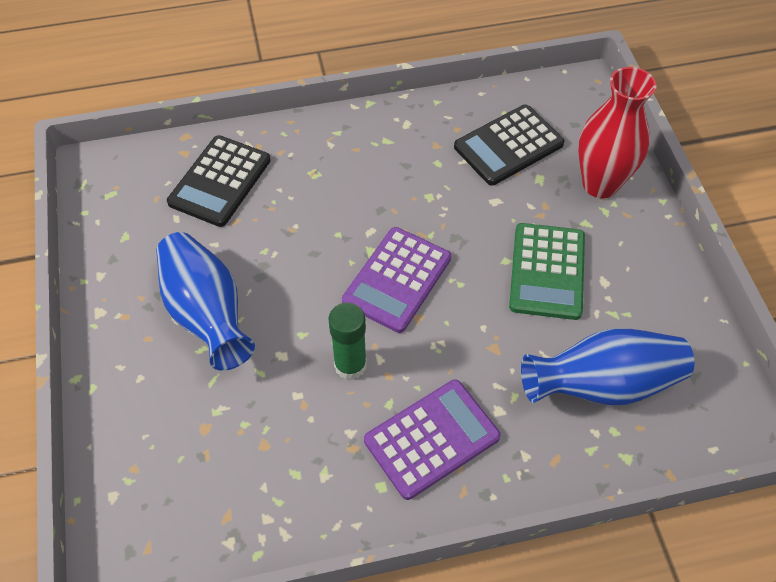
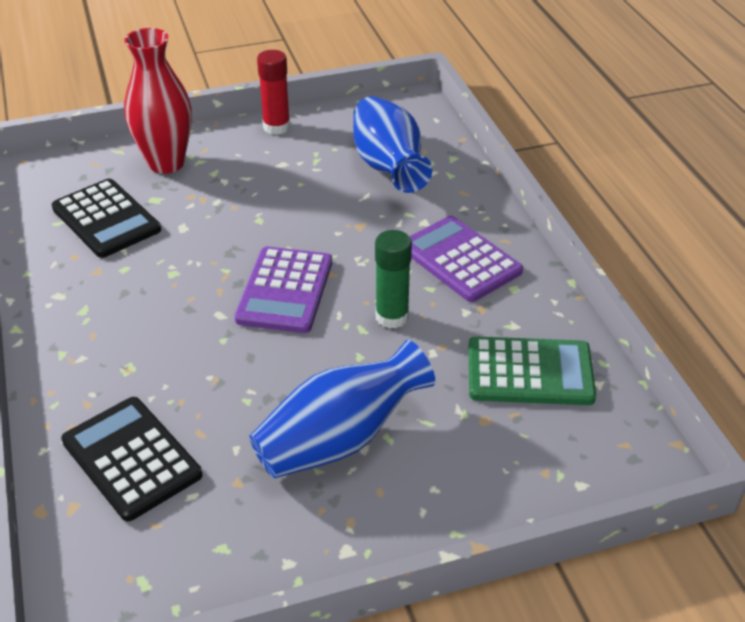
camera: 95 degrees left, 15 degrees down
black calculator [167,135,271,227] -> black calculator turned 150 degrees counterclockwise [61,397,202,522]
purple calculator [342,227,451,333] -> purple calculator turned 75 degrees clockwise [235,246,332,333]
green calculator [509,223,585,320] -> green calculator moved to [468,336,596,405]
none -> red glue stick [257,50,290,135]

